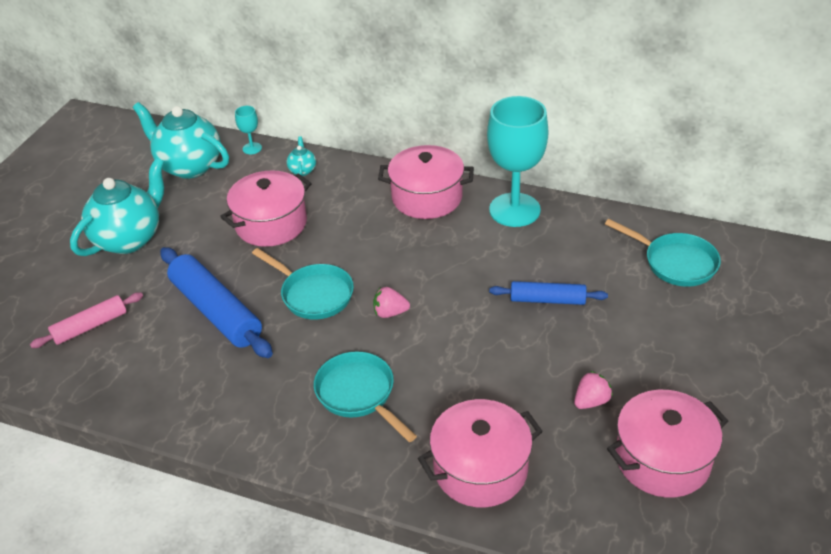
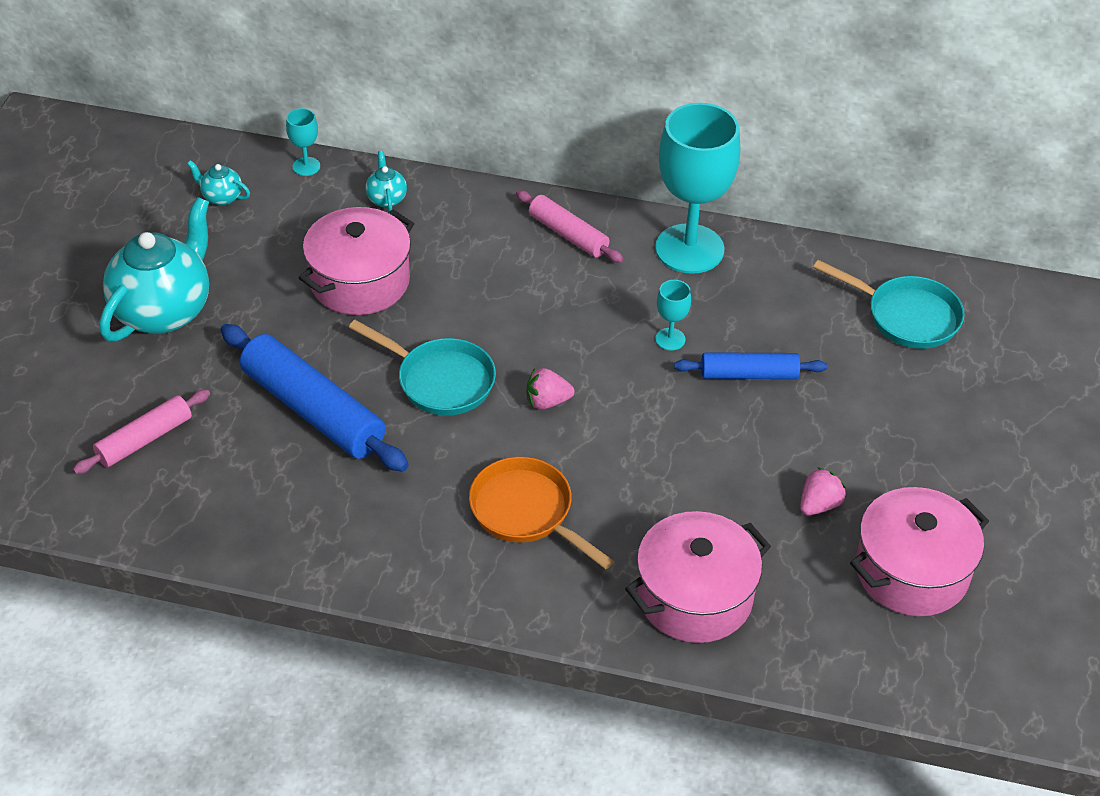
camera: 10 degrees left, 5 degrees up
turquoise teapot [133,102,229,179] -> turquoise teapot [187,160,250,205], size x0.43
turquoise pan [314,351,417,442] -> orange pan [469,457,614,569]
pink pot [378,145,474,219] -> pink rolling pin [516,190,624,263]
none -> turquoise goblet [655,280,691,351]

